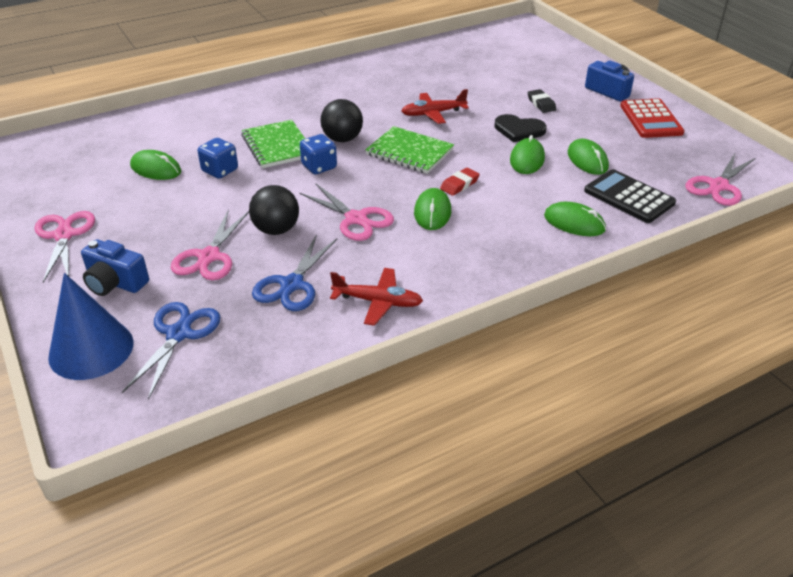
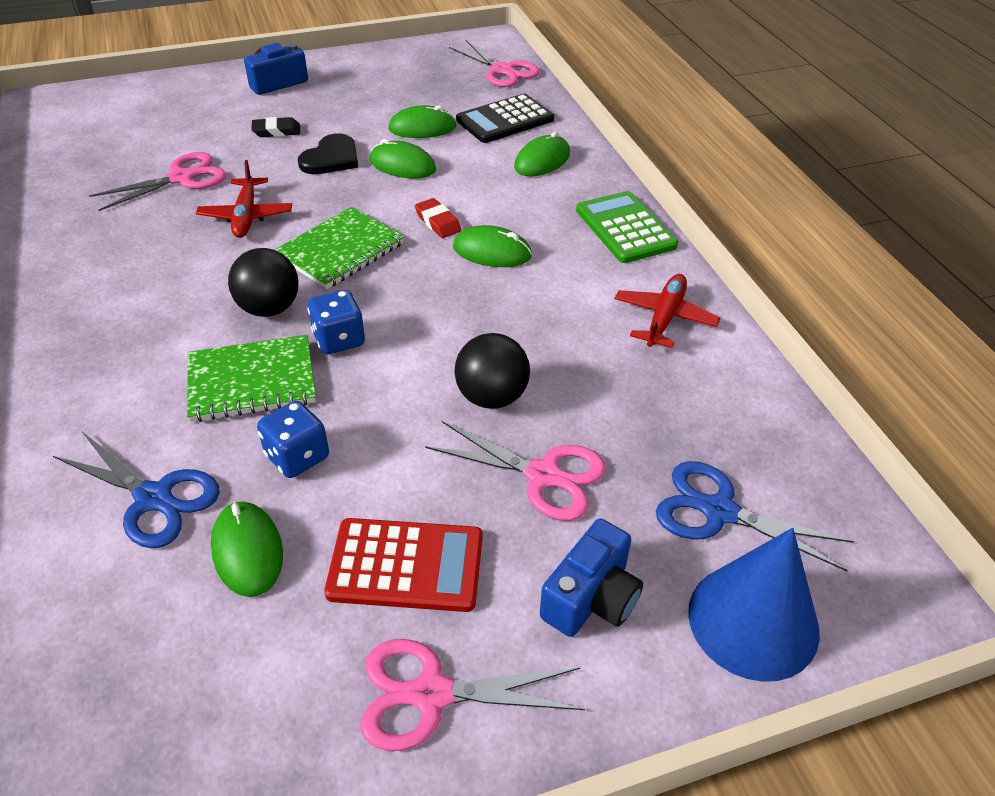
camera: 80 degrees left, 5 degrees up
green mouse [130,150,181,180] -> green mouse turned 60 degrees counterclockwise [211,501,283,597]
blue scissors [252,234,337,311] -> blue scissors moved to [53,432,220,548]
pink scissors [299,183,394,241] -> pink scissors moved to [89,152,226,211]
red calculator [620,98,685,138] -> red calculator moved to [324,518,483,612]
none -> green calculator [576,191,678,263]

